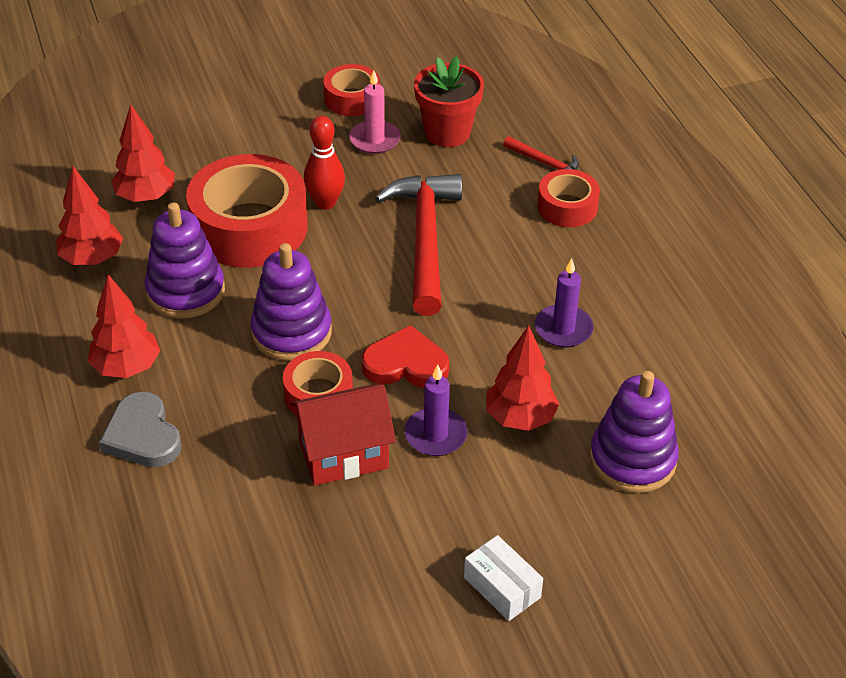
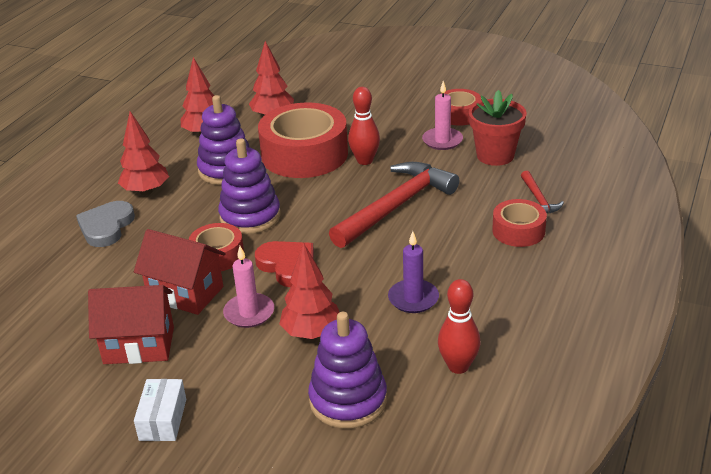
camera: 45 degrees right, 10 degrees down
purple candle [404,364,468,456] -> pink candle [223,246,274,328]
none -> red house [88,285,174,364]
none -> red bowling pin [438,279,481,374]

